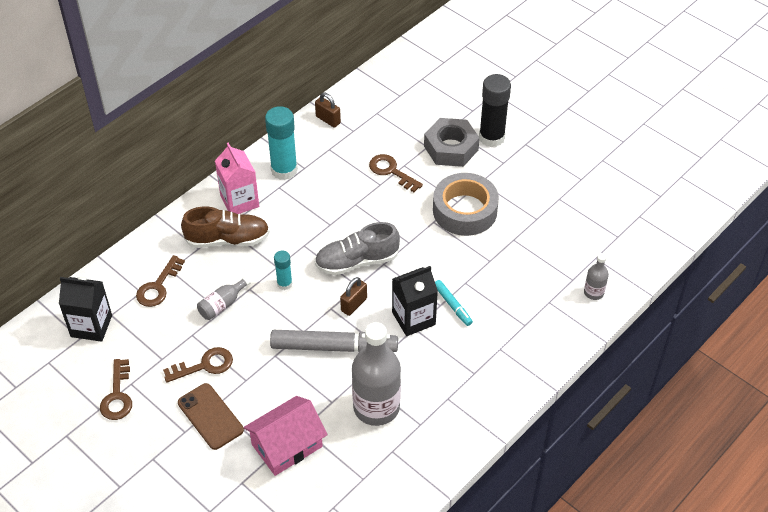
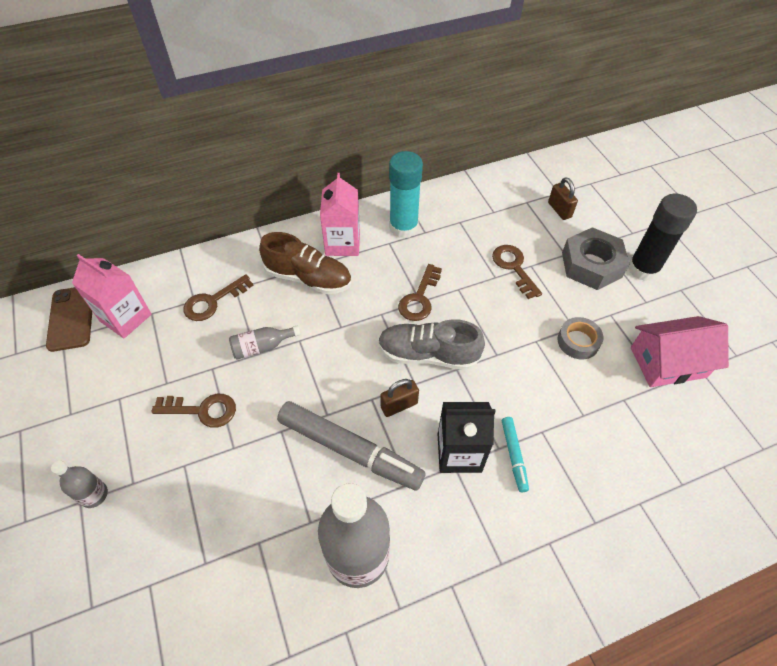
camera: 25 degrees right, 5 degrees up
black carton [59,276,112,342] -> pink carton [72,254,152,338]
brown key [100,359,132,420] -> brown key moved to [398,264,442,321]
brown phone [178,383,244,450] -> brown phone moved to [46,287,92,352]
pink house [243,396,327,476] -> pink house moved to [631,316,729,387]
turquoise glue stick [274,250,292,290] -> none
brown padlock [315,93,341,128] -> brown padlock moved to [548,177,578,220]
grey tape [433,173,499,236] -> grey tape [558,317,603,359], size x0.53
grey bottle [584,253,609,300] -> grey bottle moved to [51,461,108,508]

